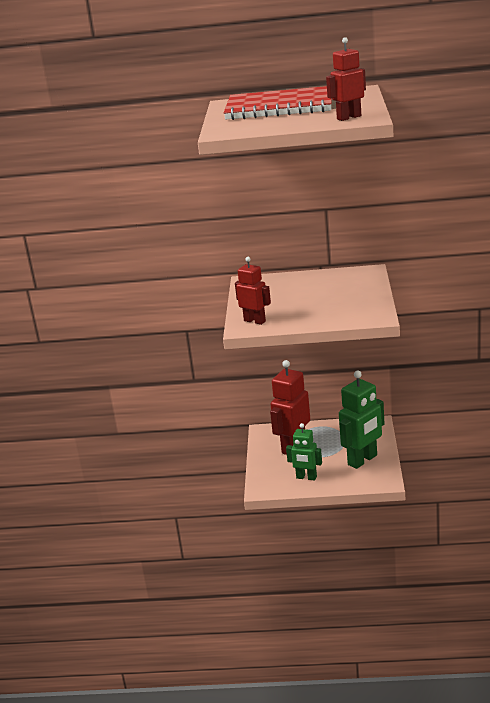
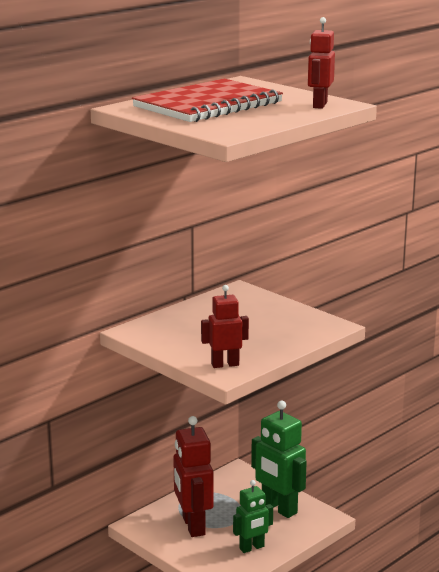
camera: 50 degrees left, 5 degrees down
green robot [339,371,384,469] -> green robot turned 135 degrees clockwise [251,401,307,518]

